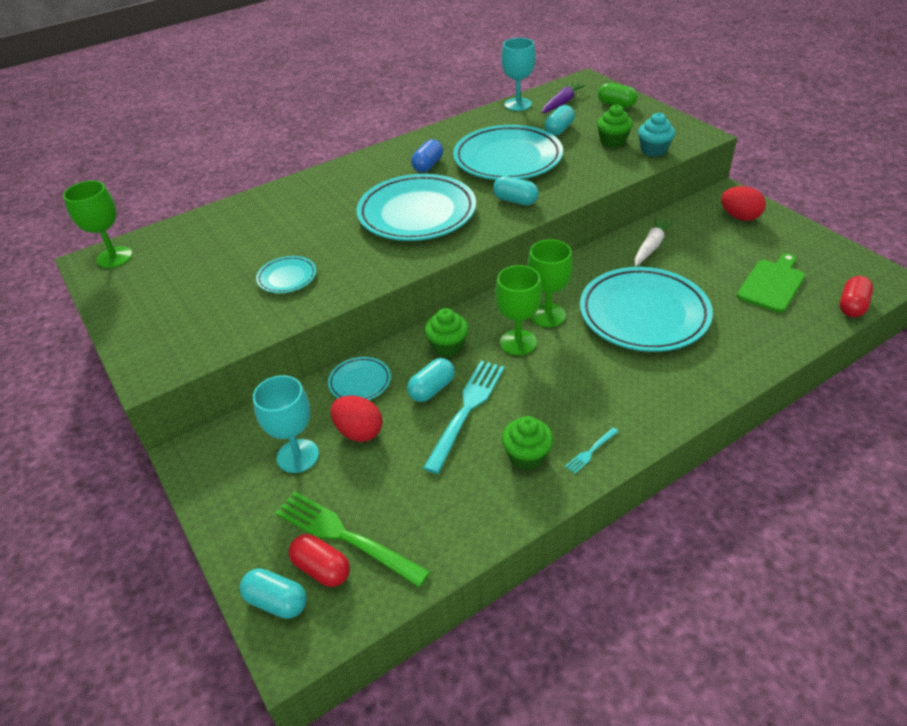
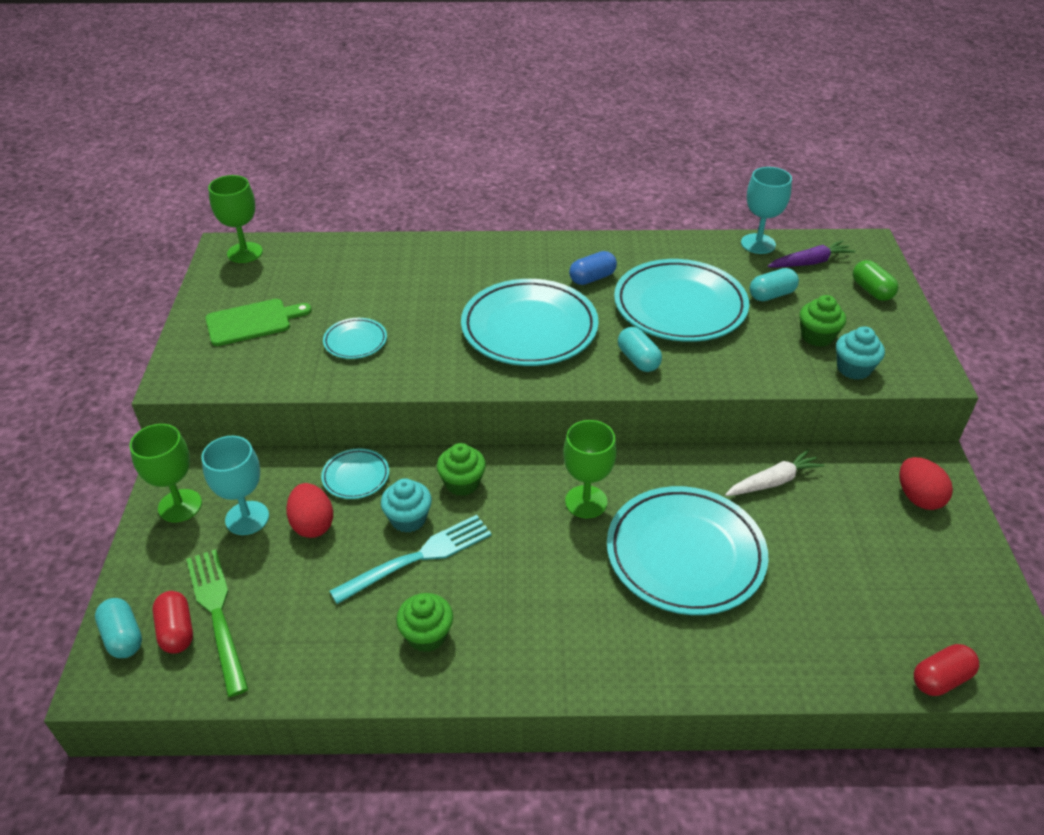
camera: 30 degrees right, 0 degrees up
turquoise capsule [407,358,455,402] -> turquoise cupcake [381,478,432,533]
green goblet [495,265,542,355] -> green goblet moved to [129,424,202,522]
turquoise fork [565,427,619,474] -> none
green cutting board [737,253,805,313] -> green cutting board moved to [206,299,312,346]

